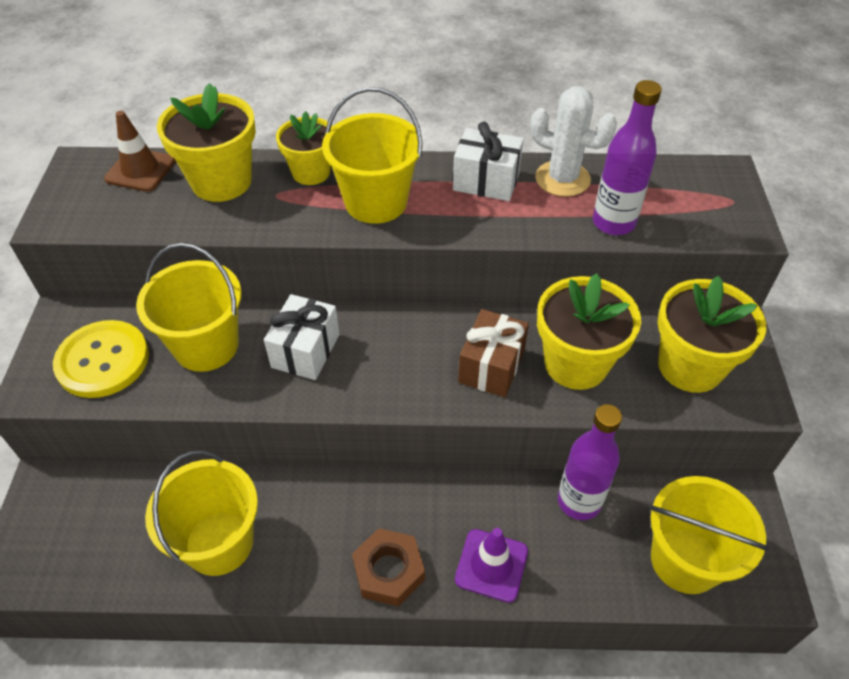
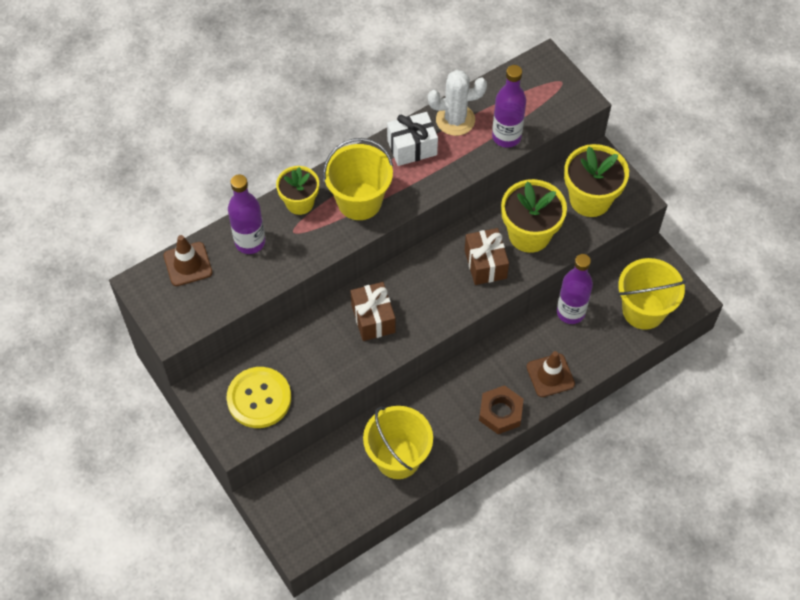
camera: 35 degrees left, 10 degrees up
yellow bucket [136,243,242,372] -> none
yellow flower pot [157,83,256,202] -> purple bottle [228,174,265,254]
white gift [264,294,339,380] -> brown gift [351,282,395,341]
purple traffic cone [455,528,528,603] -> brown traffic cone [527,351,575,397]

